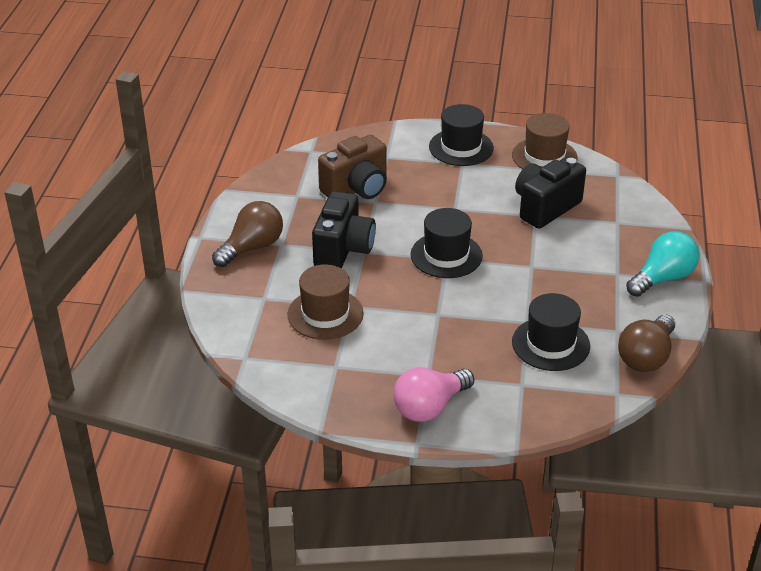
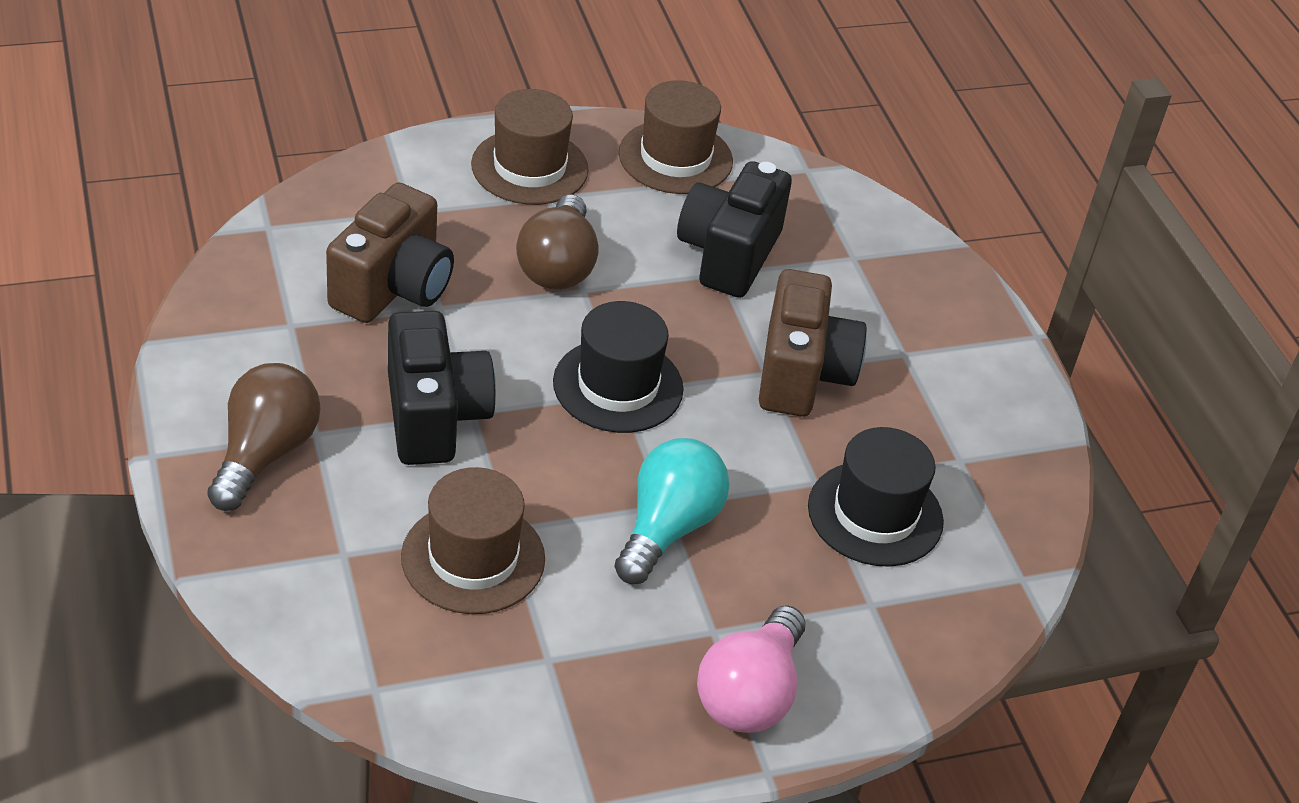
camera: 30 degrees left, 5 degrees up
black hat [429,104,494,166] -> brown hat [471,89,589,205]
brown light bulb [618,314,675,372] -> brown light bulb moved to [516,194,599,290]
turquoise light bulb [626,231,699,297] -> turquoise light bulb moved to [614,438,729,584]
none -> brown camera [759,269,867,417]

